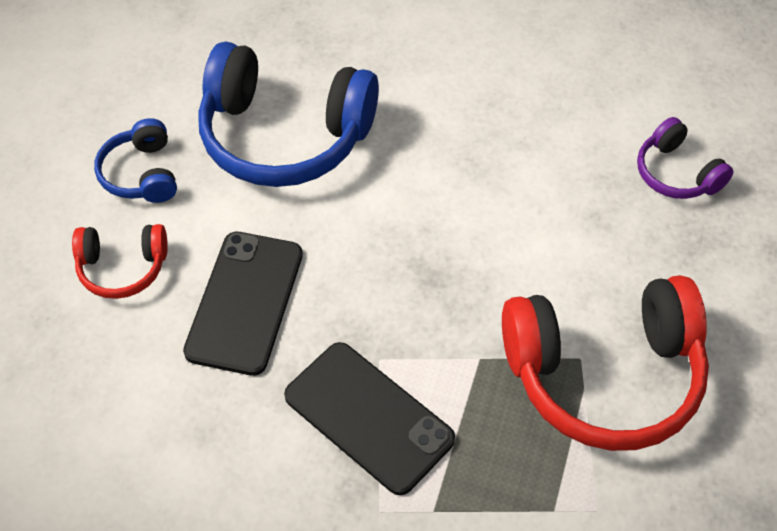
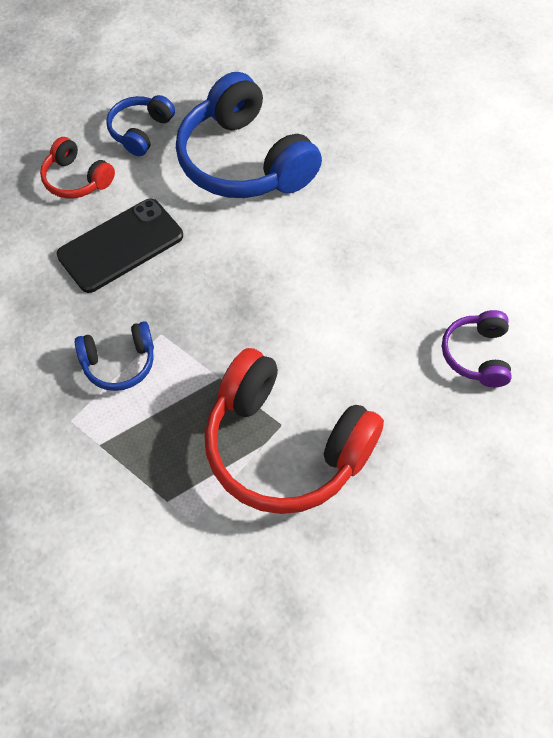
camera: 40 degrees right, 5 degrees up
black phone [284,342,455,495] -> blue headphones [75,321,154,391]

